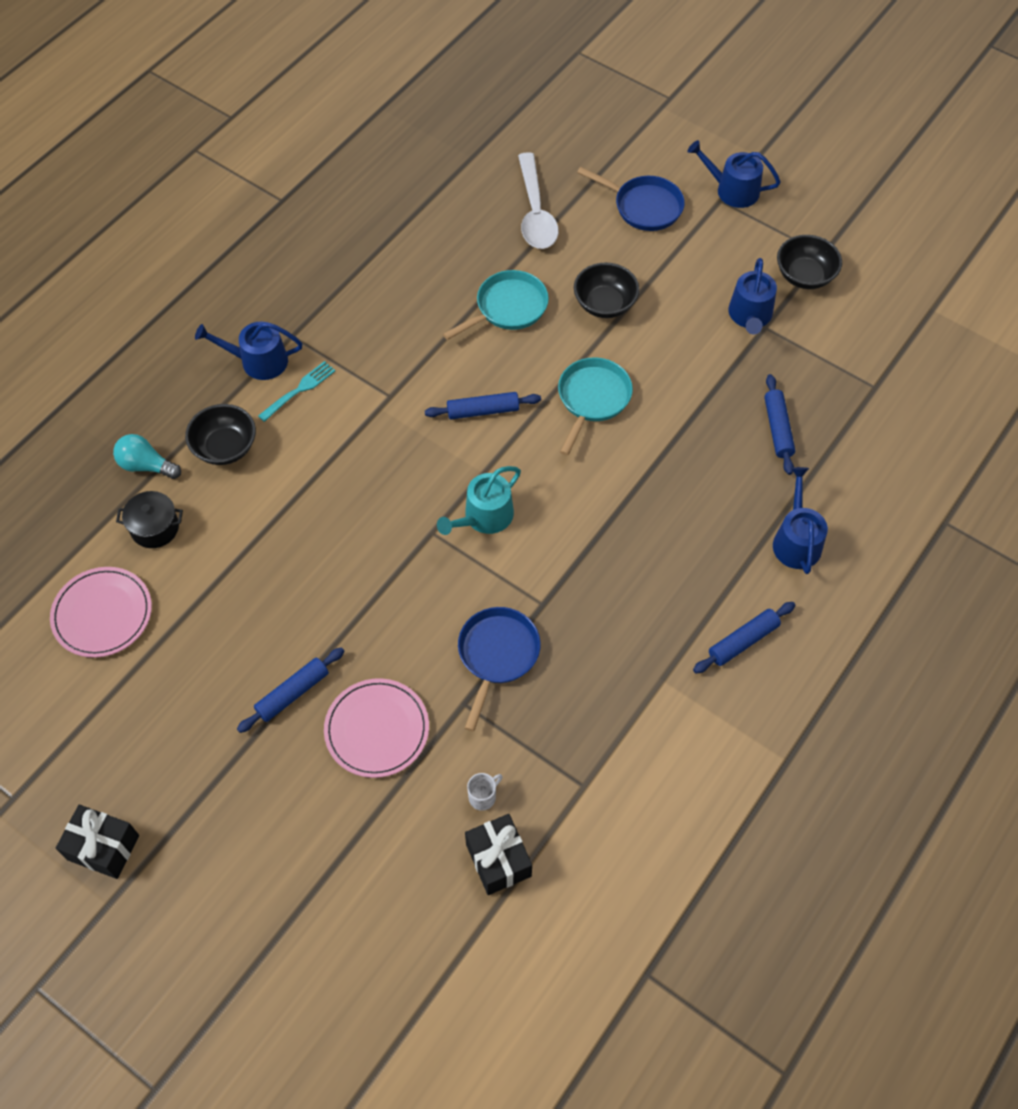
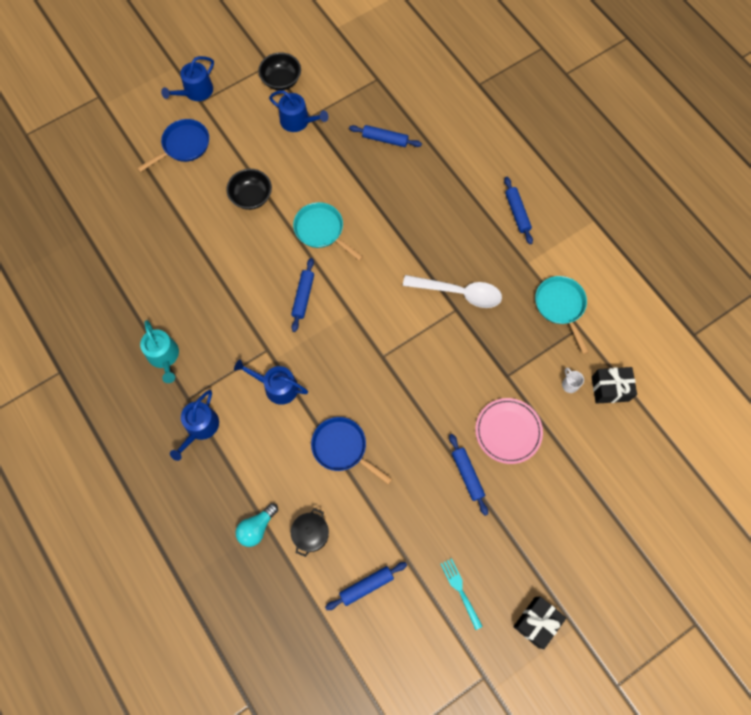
camera: 70 degrees left, 10 degrees up
pink plate [50,567,152,658] -> blue rolling pin [325,562,407,610]
black bowl [185,404,256,465] -> none
turquoise fork [258,361,335,422] -> turquoise fork moved to [440,558,483,630]
turquoise watering can [437,466,521,535] -> turquoise watering can moved to [140,320,179,383]
turquoise pan [443,270,549,340] -> turquoise pan moved to [535,276,589,354]
blue pan [458,607,541,731] -> blue pan moved to [311,417,392,485]
white spoon [518,152,559,249] -> white spoon moved to [403,275,502,308]
blue watering can [773,467,828,574] -> blue watering can moved to [234,359,308,405]

